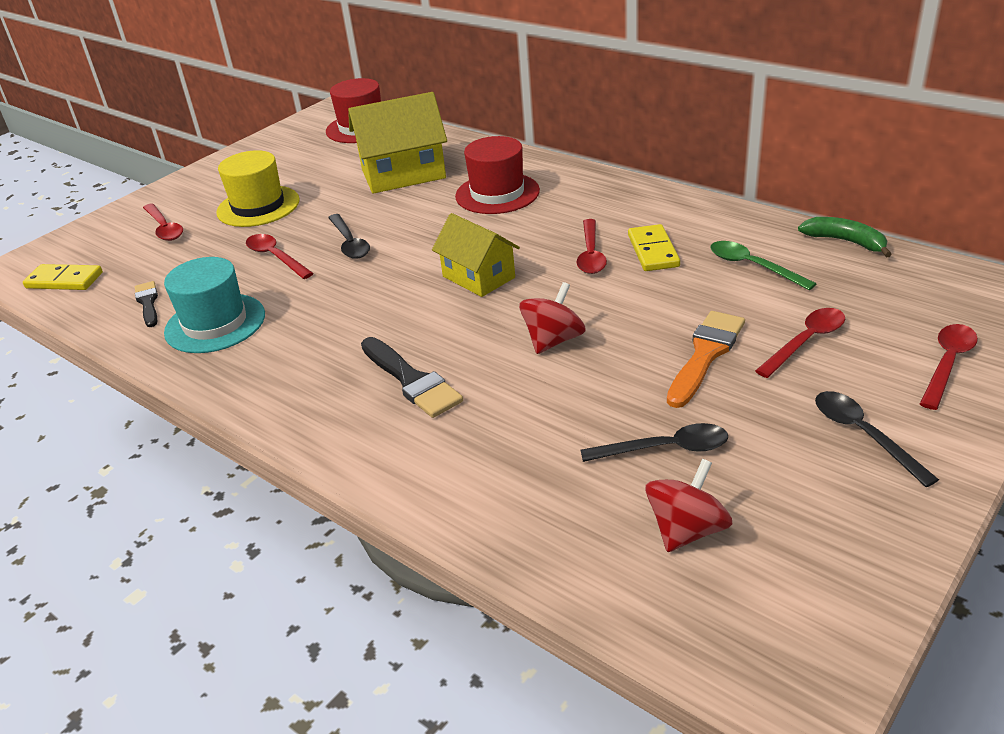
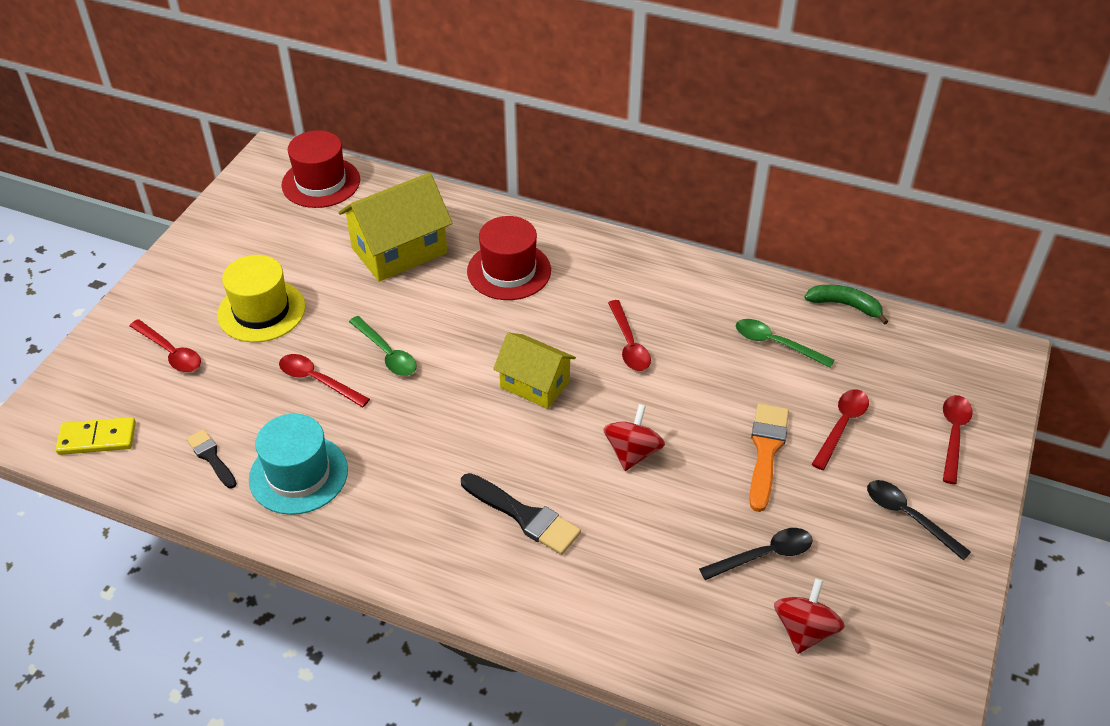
camera: 20 degrees left, 10 degrees up
black spoon [328,214,370,259] -> green spoon [349,316,417,376]
yellow domino [628,224,680,271] -> none

